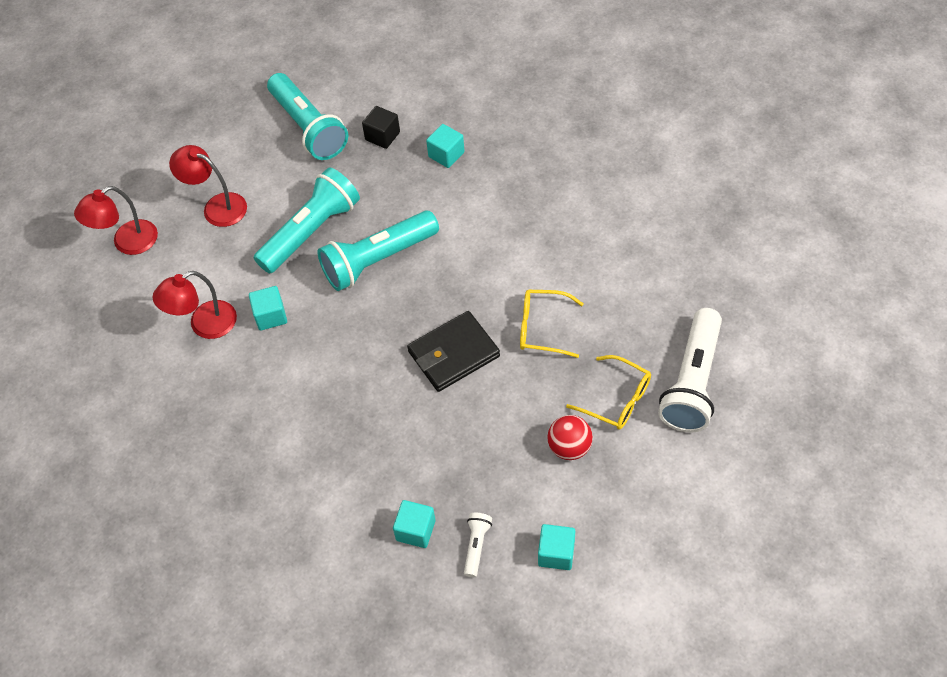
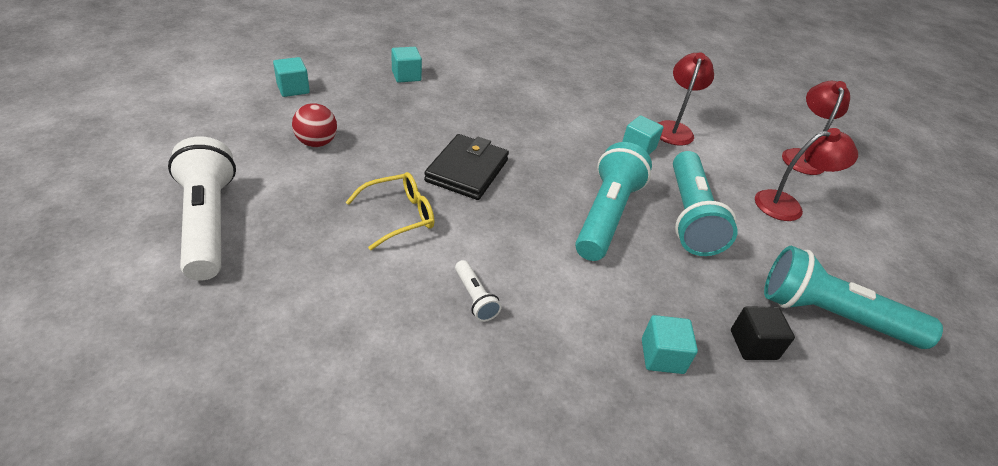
camera: 135 degrees right, 15 degrees down
white flashlight [464,513,492,577] -> white flashlight moved to [455,260,501,322]
yellow glasses [566,355,651,430] -> none

